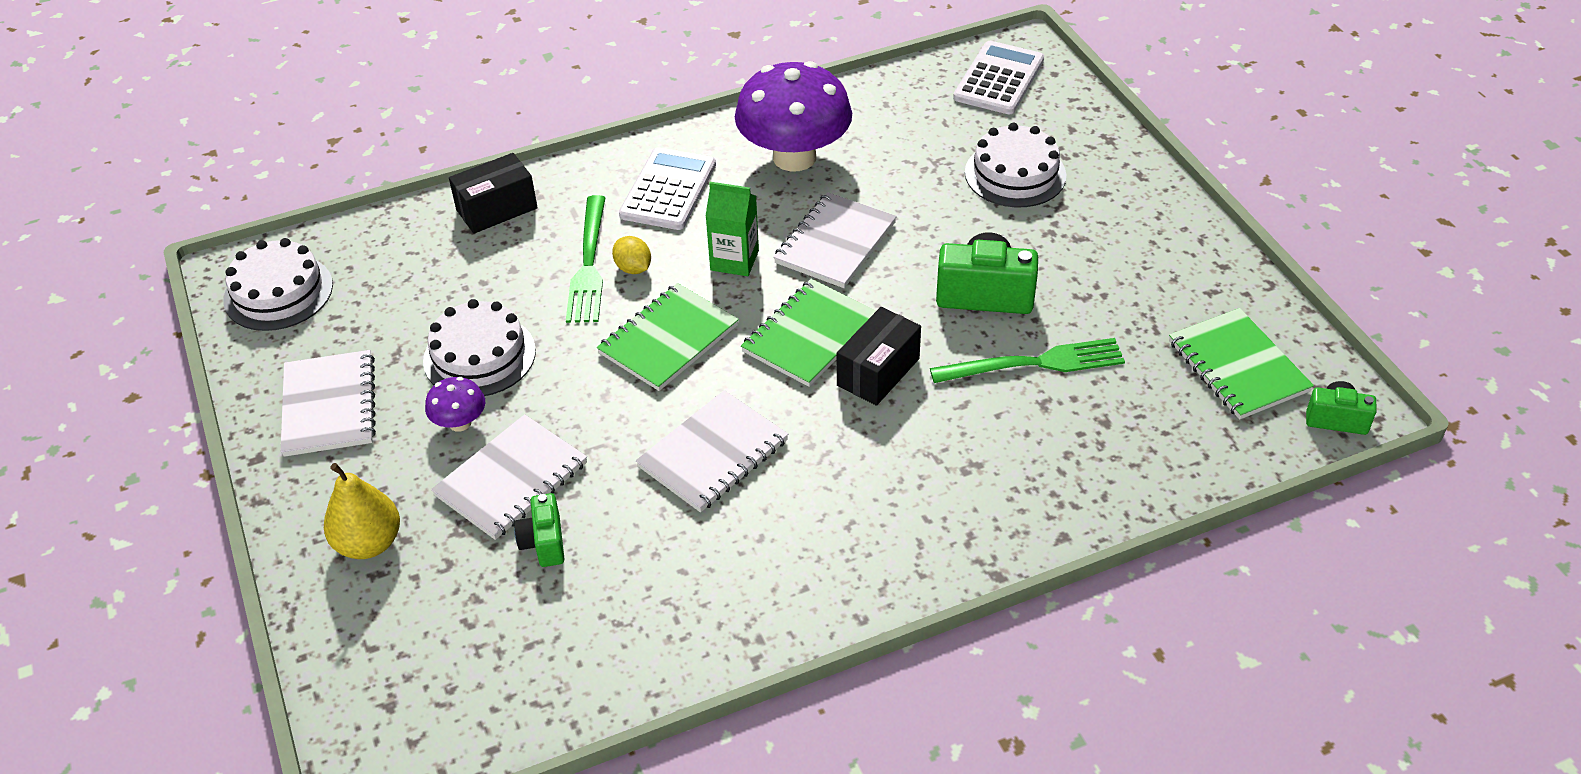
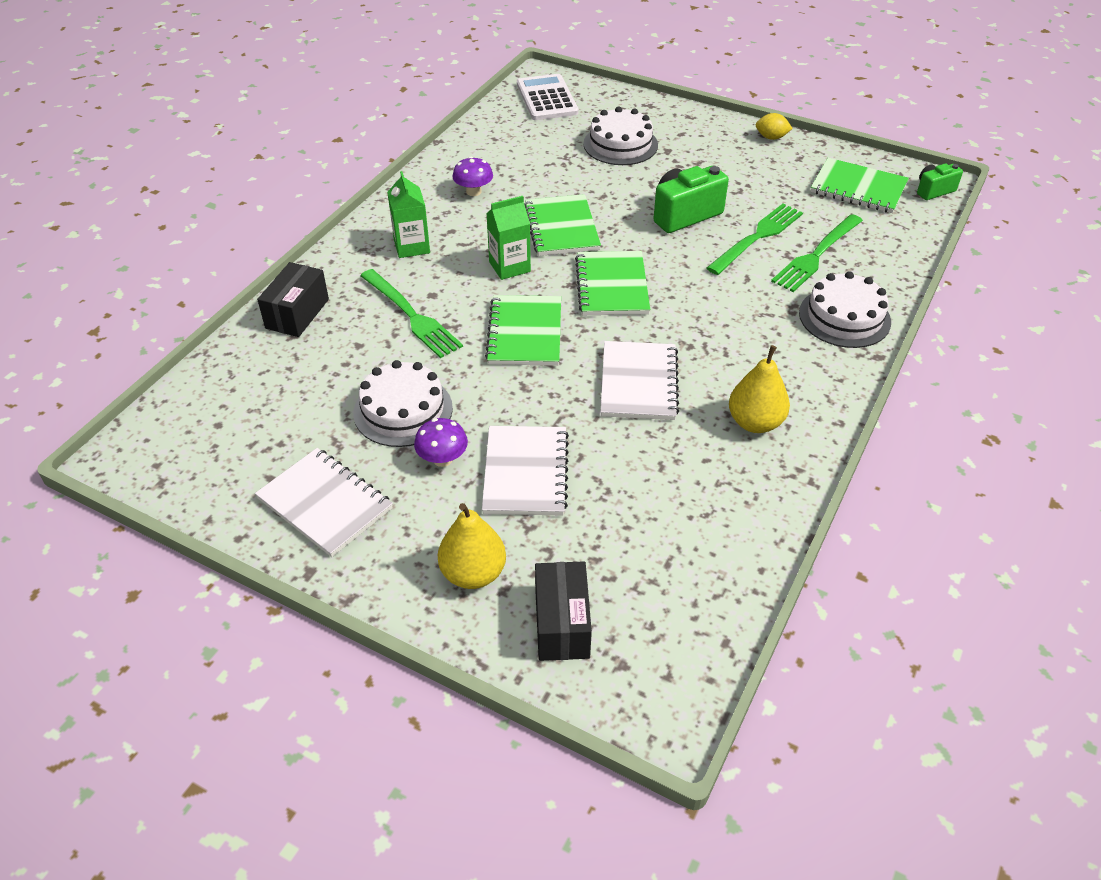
camera: 40 degrees left, 0 degrees up
white cake [223,238,333,331] -> white cake moved to [799,271,891,348]
green camera [514,493,564,567] -> none
yellow lemon [612,236,651,274] -> yellow lemon moved to [756,113,793,140]
white calculator [619,147,716,230] -> green carton [387,171,430,258]
purple mushroom [735,61,852,171] -> purple mushroom [452,157,493,196], size x0.44
white notebook [773,192,897,288] -> green notebook [524,194,601,256]
black box [837,307,921,406] -> black box moved to [535,561,592,661]
none -> yellow pear [729,345,790,433]
none -> green fork [771,214,863,292]

